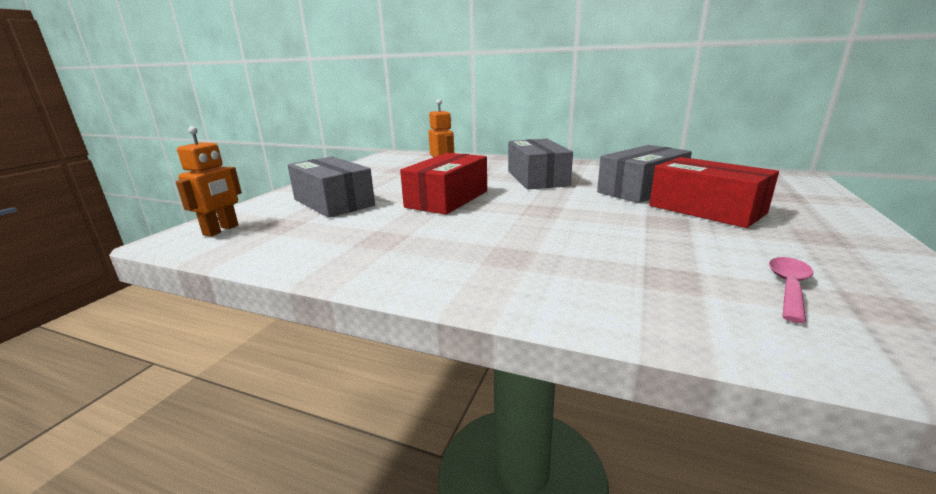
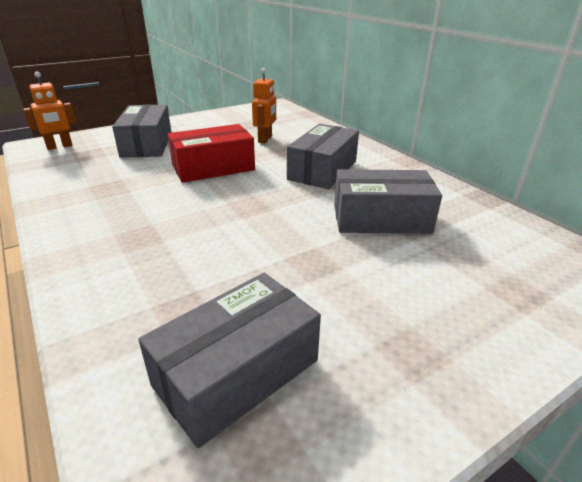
camera: 35 degrees right, 10 degrees up
red box [649,157,779,228] -> none
pink spoon [769,257,813,323] -> grey box [138,273,321,448]

